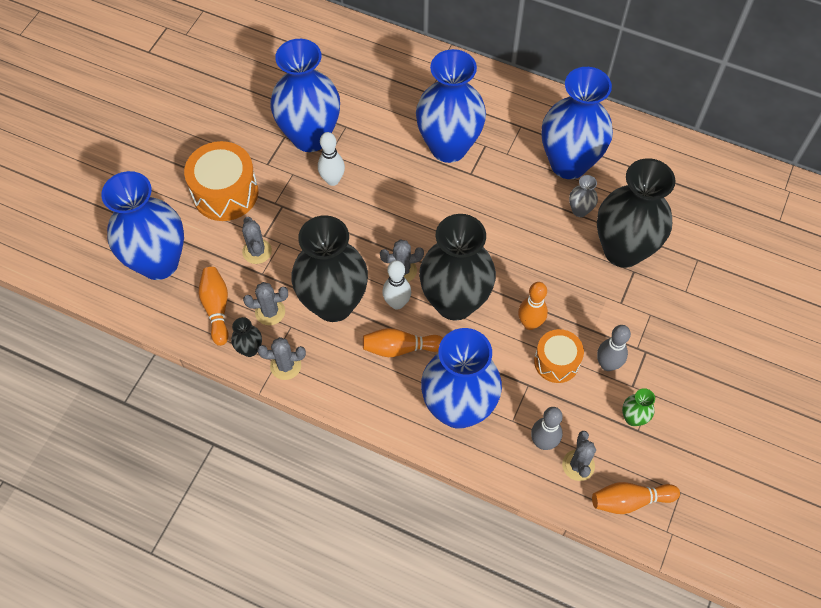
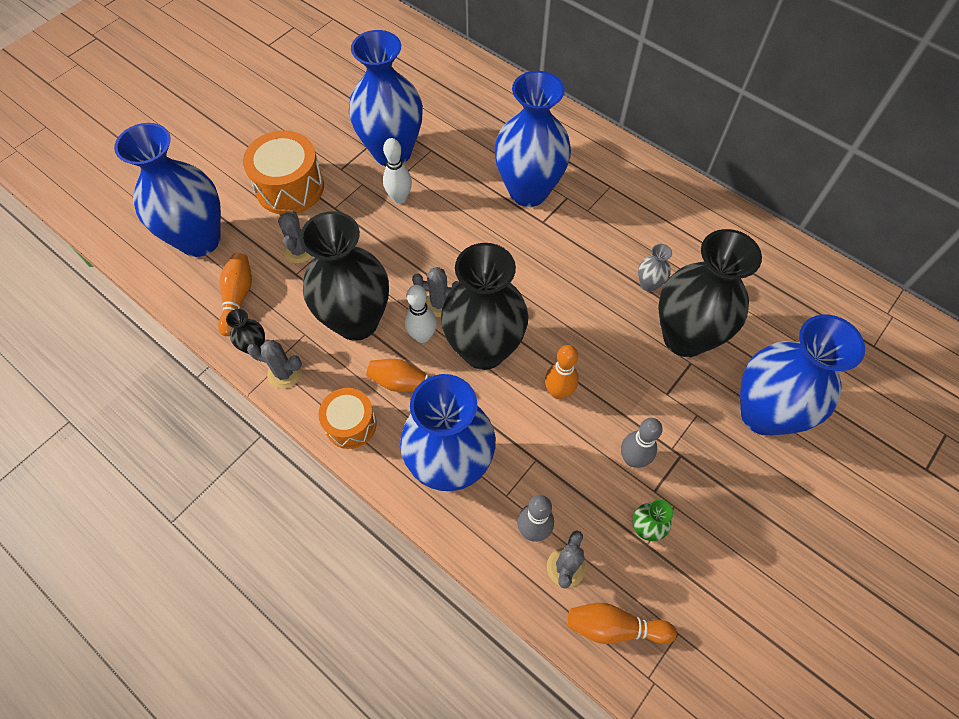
camera: 15 degrees right, 0 degrees up
grey cactus [243,282,288,325] -> none
orange drum [534,329,584,383] -> orange drum moved to [318,388,376,449]
blue vase [542,67,613,179] -> blue vase moved to [740,315,865,436]

